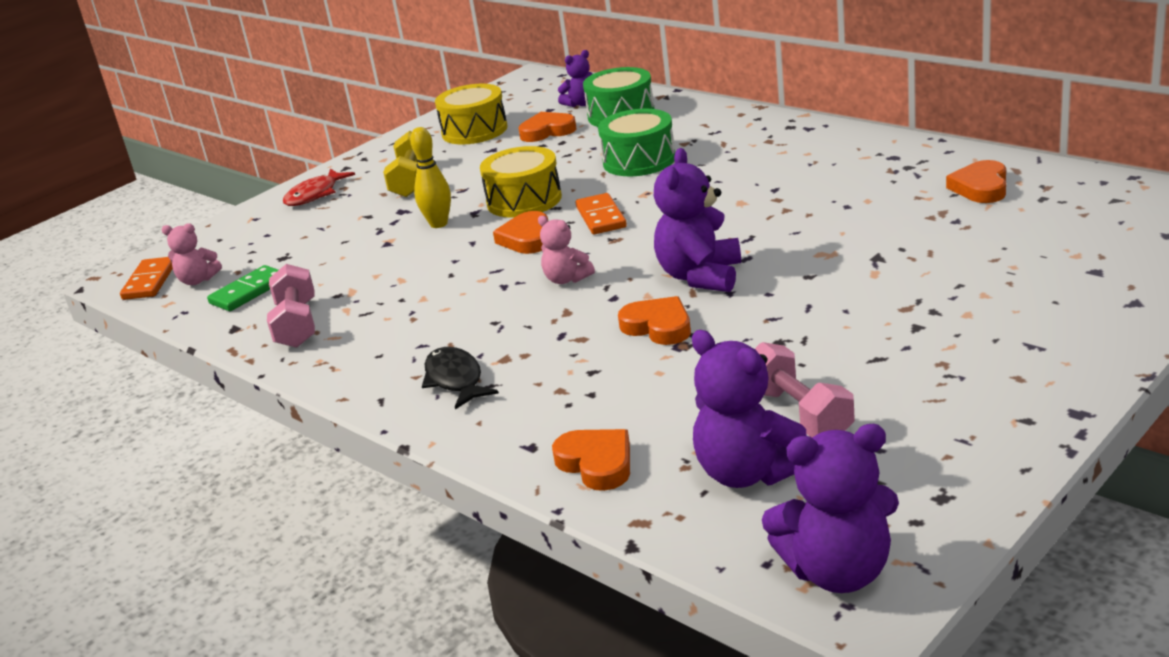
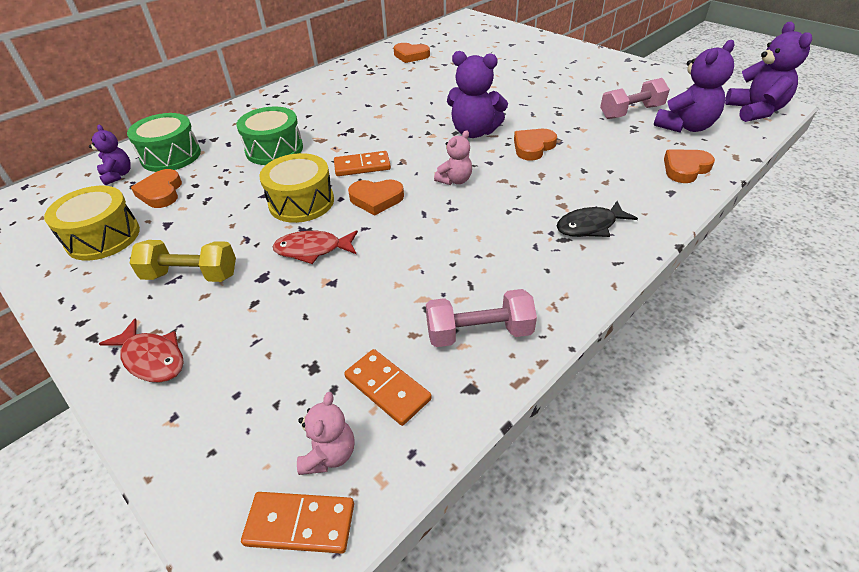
camera: 90 degrees left, 15 degrees up
green domino [207,265,278,311] -> orange domino [344,349,432,426]
yellow bowling pin [410,127,451,228] -> red fish [273,230,358,264]

